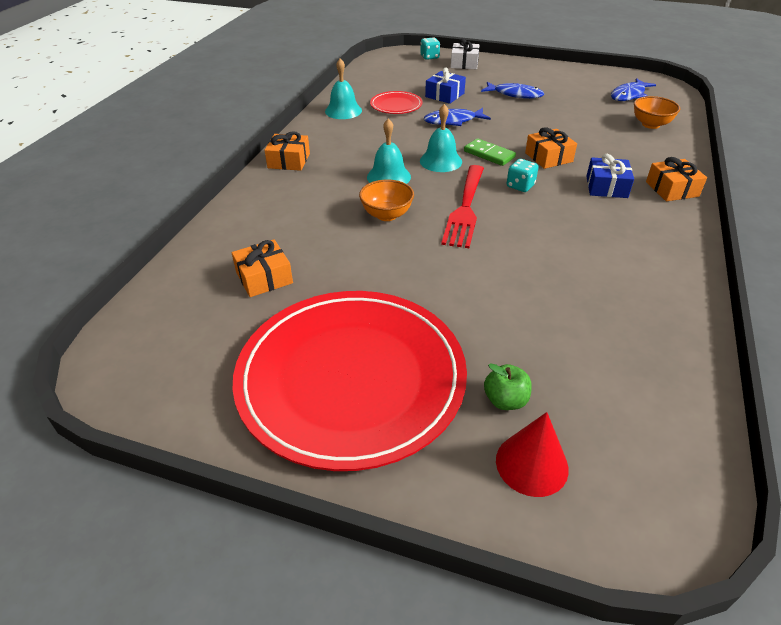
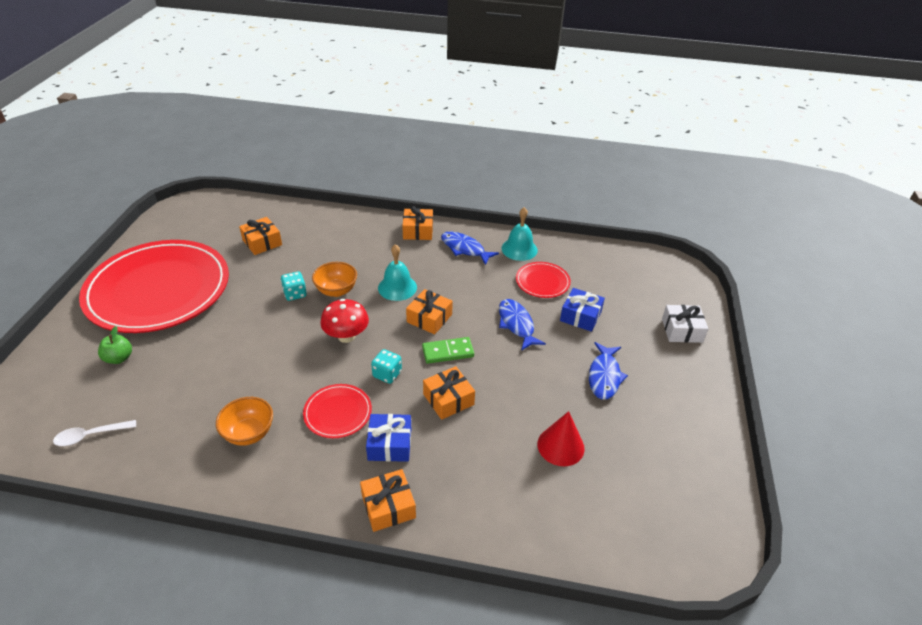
camera: 80 degrees right, 0 degrees up
turquoise dice [420,37,440,60] -> turquoise dice moved to [281,272,307,301]
turquoise bell [420,104,462,172] -> orange gift [406,289,453,334]
red fork [441,165,484,248] -> red mushroom [320,299,369,343]
green domino [464,138,516,166] -> green domino turned 45 degrees clockwise [422,337,474,364]
red cone [496,412,569,497] -> red cone moved to [537,411,585,466]
blue fish [611,78,656,101] -> blue fish moved to [441,232,499,265]
orange bowl [634,96,680,129] -> orange bowl moved to [216,397,273,446]
none -> white spoon [53,420,136,446]
none -> red plate [303,384,372,438]

